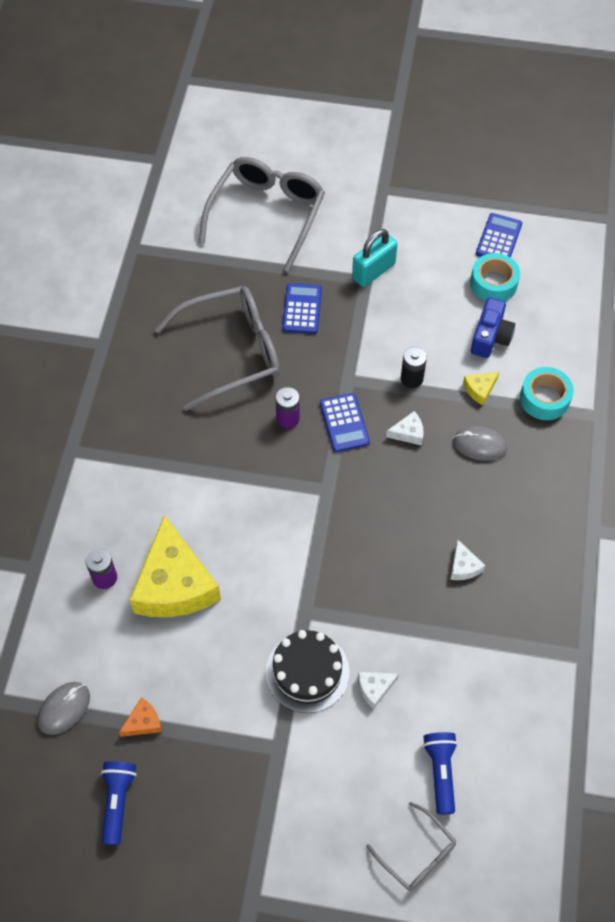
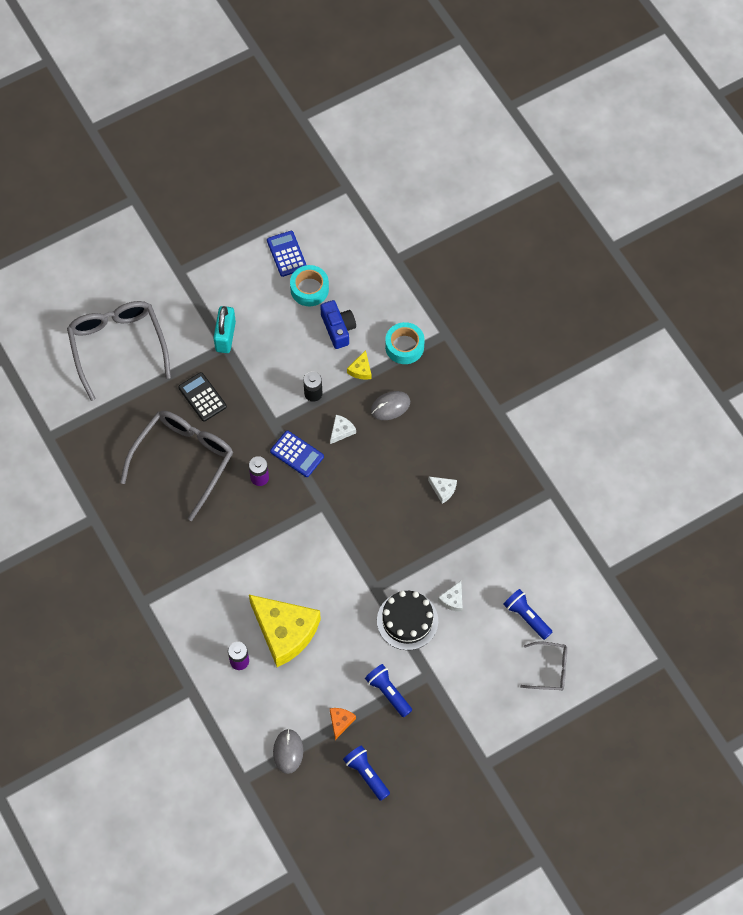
camera: 40 degrees left, 5 degrees up
blue calculator [282,283,322,334] -> black calculator [178,372,227,422]
none -> blue flashlight [365,664,412,717]

